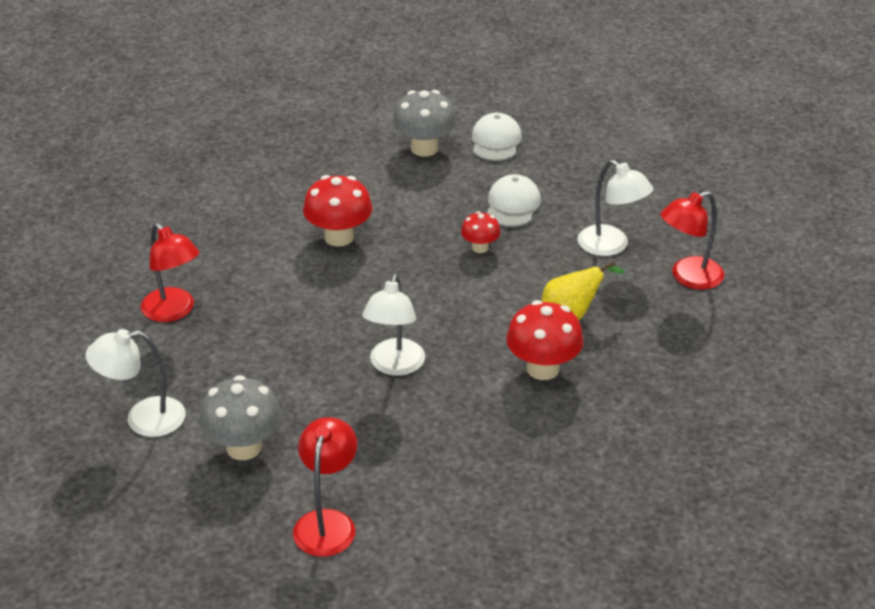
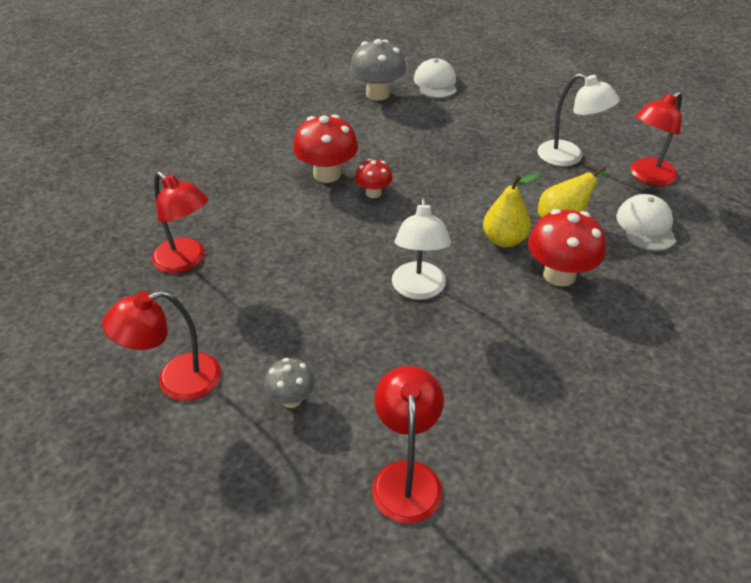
camera: 10 degrees left, 5 degrees up
white lamp [85,329,186,437] -> red lamp [102,291,221,401]
grey mushroom [199,375,282,460] -> grey mushroom [264,358,315,408], size x0.57
red mushroom [461,211,501,253] -> red mushroom moved to [355,159,392,198]
white cap [487,174,541,227] -> white cap moved to [616,194,676,251]
none -> yellow pear [483,173,540,247]

